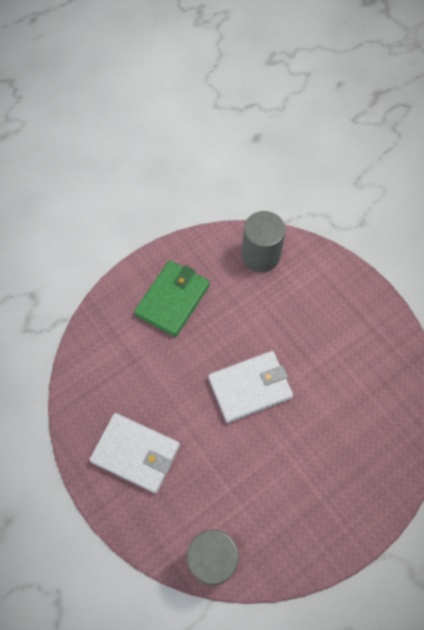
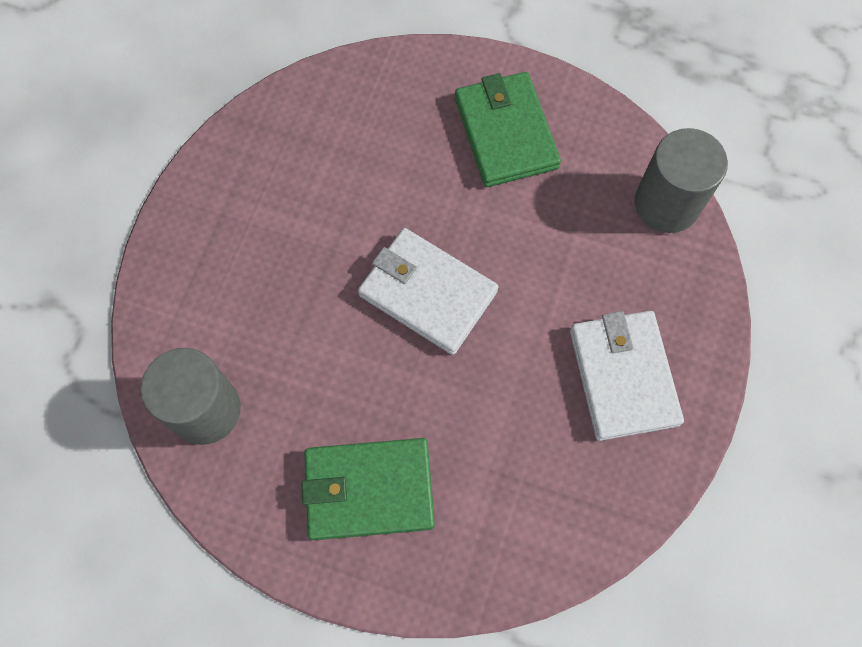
camera: 125 degrees left, 5 degrees up
none -> green wallet [455,72,561,187]

